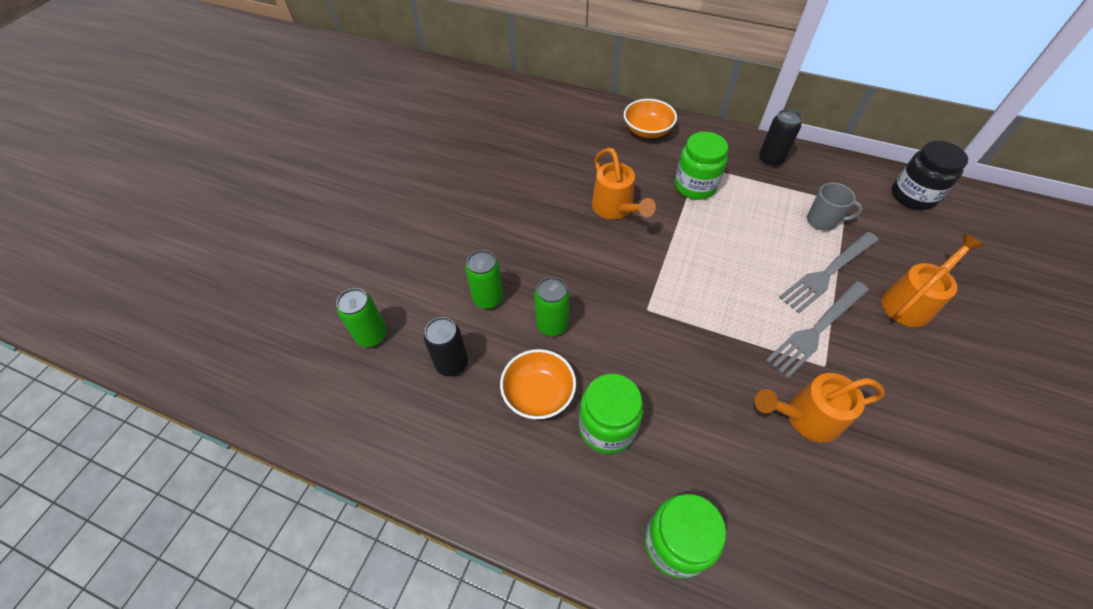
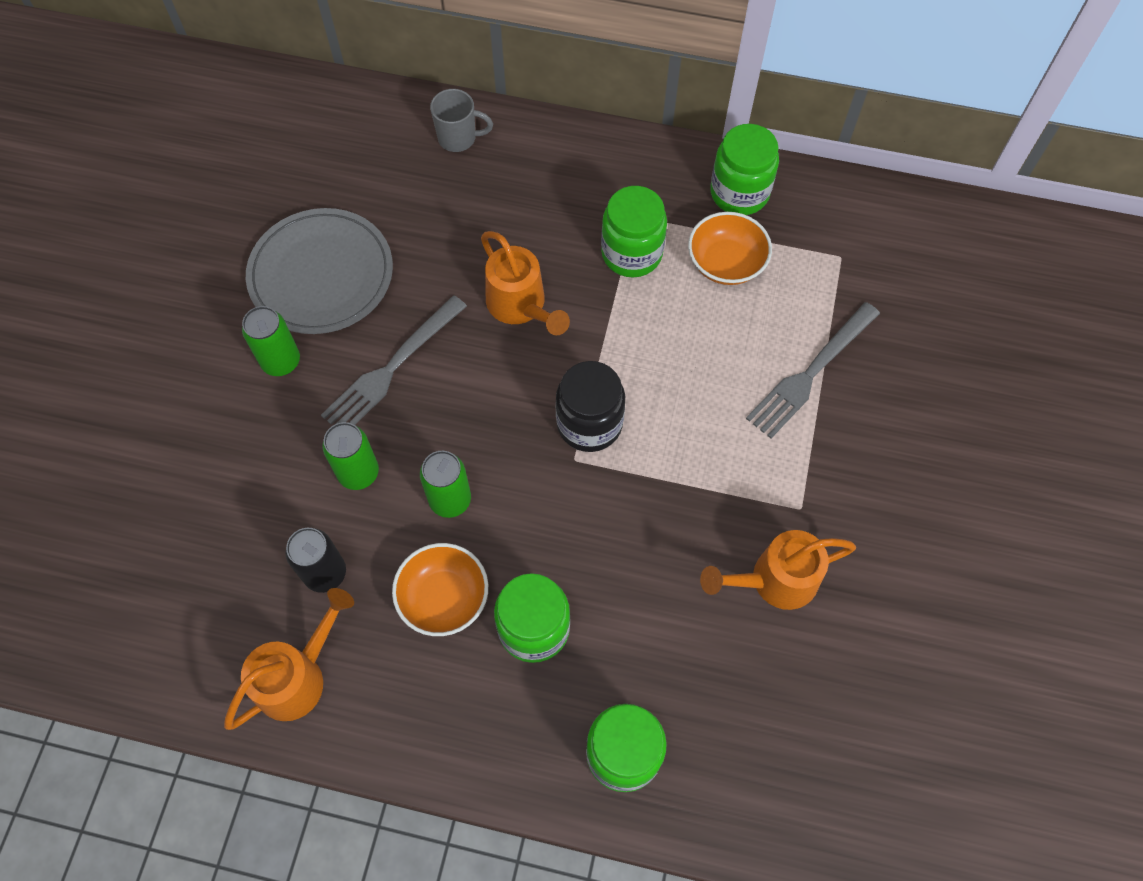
camera: 10 degrees left, 10 degrees up
green can [336,288,387,347] -> green can moved to [242,306,300,376]
orange bowl [624,99,677,138] -> orange bowl moved to [688,212,772,285]
black can [759,109,802,167] -> green jar [710,124,779,215]
grey fork [766,281,869,378] -> grey fork moved to [321,295,467,425]
grey mug [807,182,863,231] -> grey mug moved to [430,89,493,152]
orange watering can [882,234,984,327] -> orange watering can moved to [224,588,354,730]
black jar [892,141,968,210] -> black jar moved to [556,361,625,452]
none -> grey plate [246,208,393,334]

